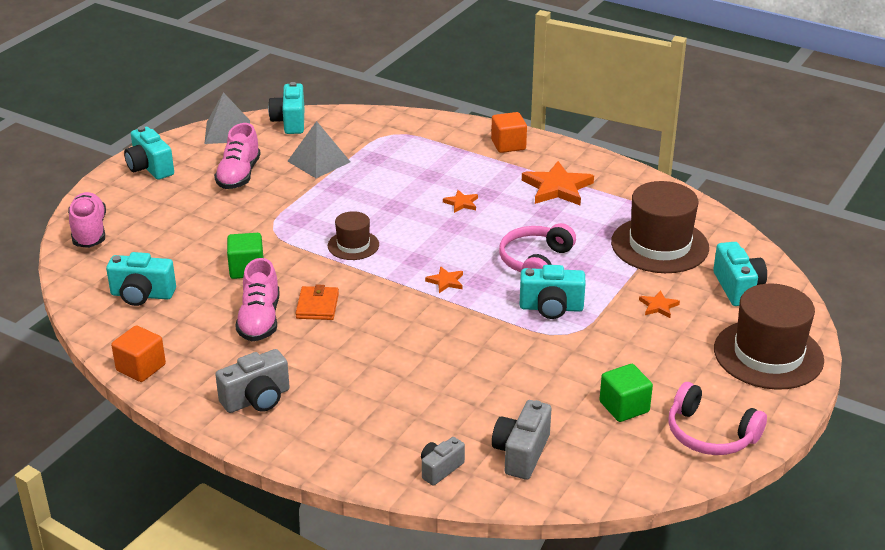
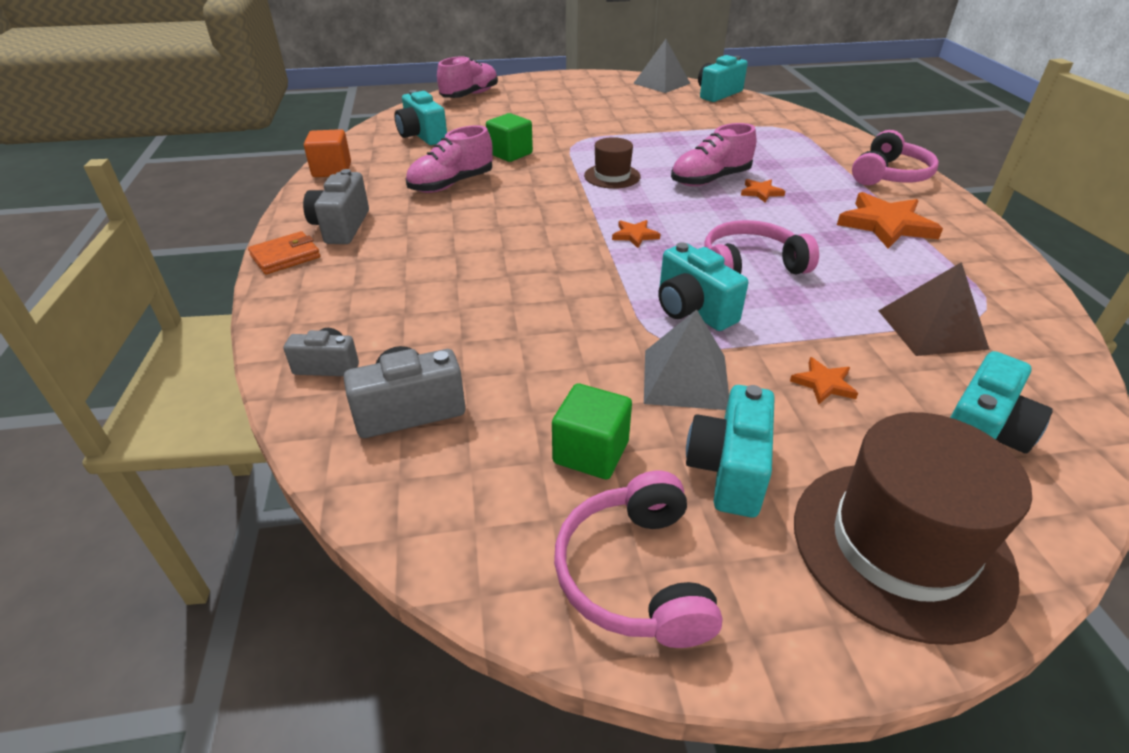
camera: 50 degrees right, 5 degrees up
turquoise camera [124,126,174,180] -> turquoise camera moved to [686,385,775,517]
pink shoe [214,123,261,189] -> pink shoe moved to [671,123,756,186]
grey camera [215,349,290,413] -> grey camera turned 75 degrees clockwise [303,169,369,244]
grey pyramid [287,121,350,178] -> grey pyramid moved to [644,309,729,410]
orange wallet [296,284,339,320] -> orange wallet moved to [248,231,320,275]
orange cube [491,112,527,153] -> pink headphones [852,130,939,185]
brown hat [611,181,709,273] -> brown pyramid [878,262,989,356]

